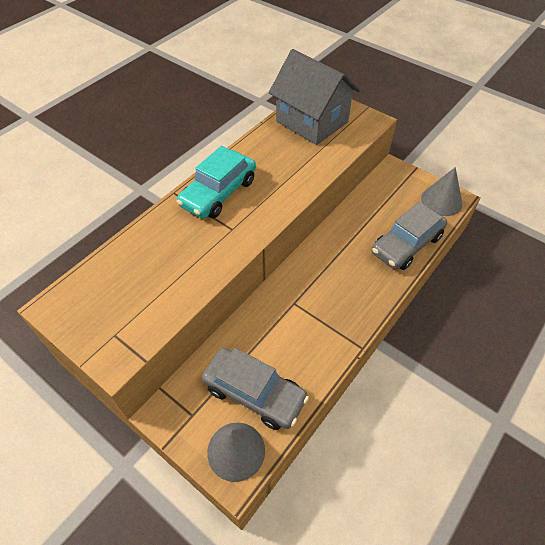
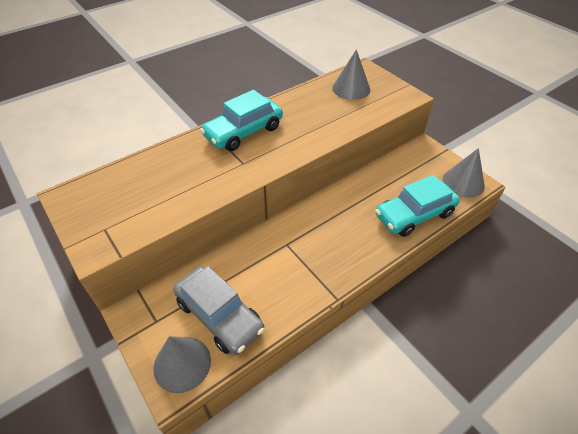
camera: 15 degrees right, 5 degrees down
grey house [269,49,360,145] -> grey cone [332,49,370,100]
grey car [372,202,447,270] -> turquoise car [375,175,460,237]

